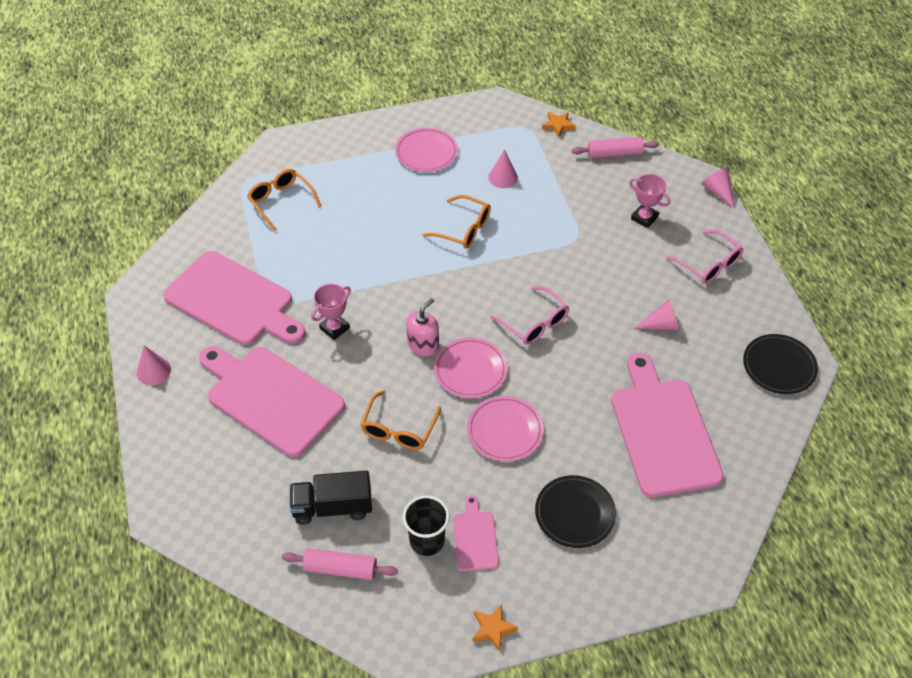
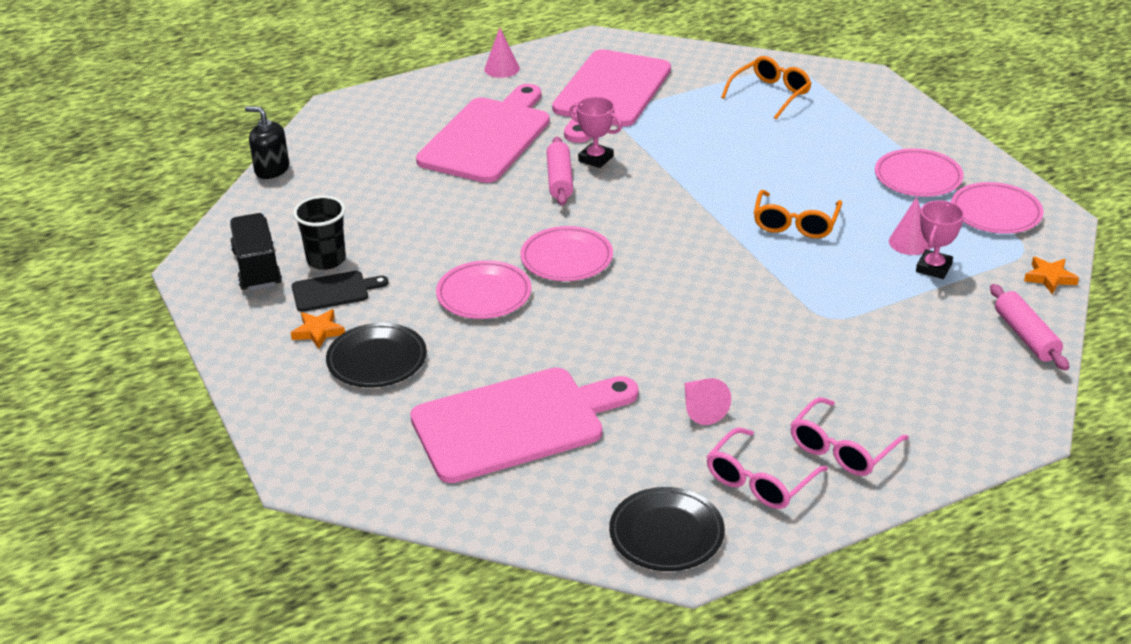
camera: 80 degrees right, 15 degrees down
pink rolling pin [282,548,398,580] -> pink rolling pin moved to [547,137,573,206]
black truck [290,471,372,525] -> black truck moved to [230,213,282,291]
orange glasses [360,390,441,450] -> none
pink soap dispenser [406,298,439,356] -> none
pink cutting board [453,495,499,571] -> black cutting board [292,271,389,312]
orange star [473,604,518,652] -> orange star moved to [291,309,345,349]
pink glasses [490,286,569,345] -> pink glasses moved to [706,427,828,509]
pink trophy [629,174,670,228] -> pink trophy moved to [916,200,964,279]
pink cone [702,168,735,209] -> none
none -> black soap dispenser [245,106,289,179]
none -> pink plate [951,182,1043,234]

